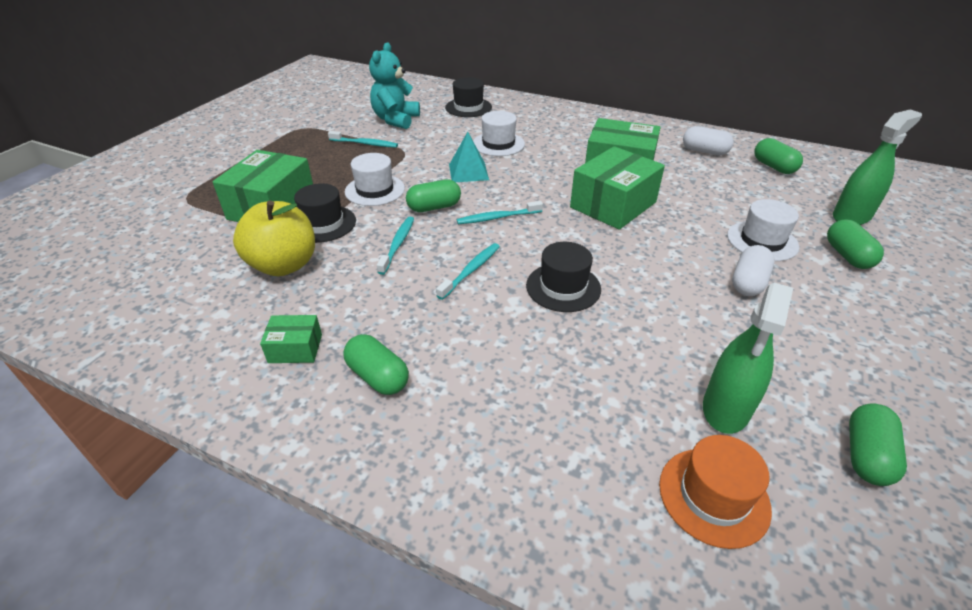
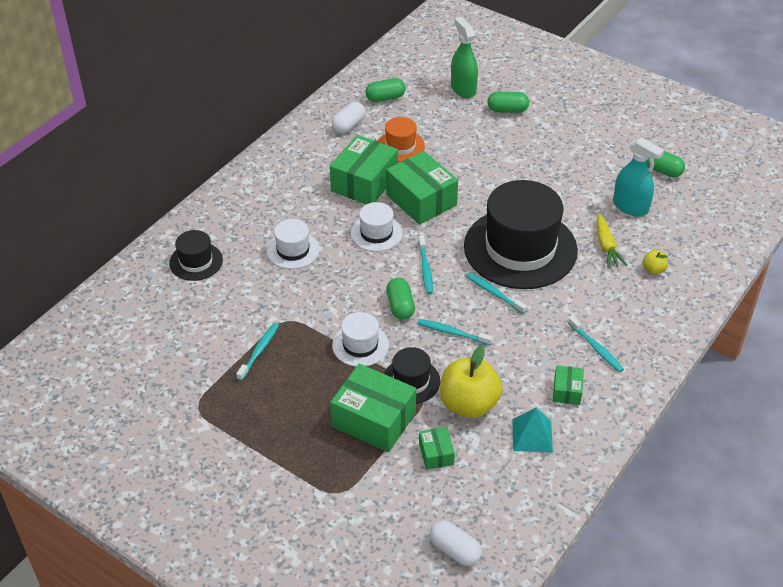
camera: 80 degrees left, 5 degrees up
green capsule [343,334,409,395] -> turquoise toothbrush [568,316,624,373]
turquoise teddy bear [369,42,420,129] -> none
turquoise pyramid [449,132,489,182] -> turquoise pyramid moved to [512,407,553,452]
black hat [526,242,601,312] -> black hat [464,180,578,289], size x2.15
orange hat [659,435,772,549] -> orange hat moved to [378,117,425,162]
green spray bottle [703,283,793,434] -> turquoise spray bottle [613,137,664,216]
white hat [727,199,799,261] -> white hat moved to [351,202,403,252]
white capsule [732,245,775,296] -> white capsule moved to [429,520,482,566]
none -> green box [419,427,455,470]
none -> yellow carrot [597,214,627,268]
none -> yellow apple [643,250,668,274]

